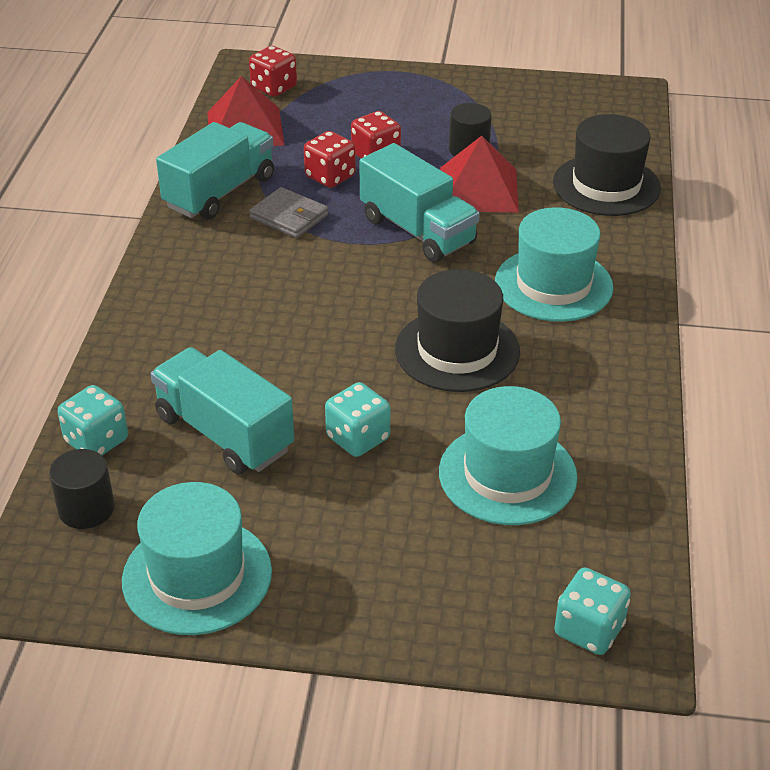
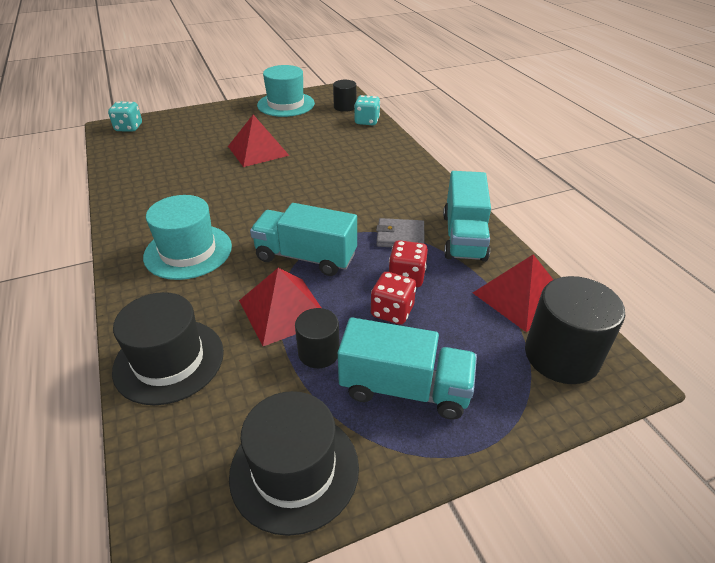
camera: 150 degrees right, 0 degrees up
turquoise truck [151,347,294,474] -> turquoise truck moved to [338,317,477,420]
red dice [249,46,297,97] -> black cylinder [525,276,625,384]
turquoise dice [325,382,390,457] -> red pyramid [228,115,290,167]
black hat [395,269,520,392] -> black hat moved to [229,391,359,536]
turquoise hat [439,386,578,525] -> none

